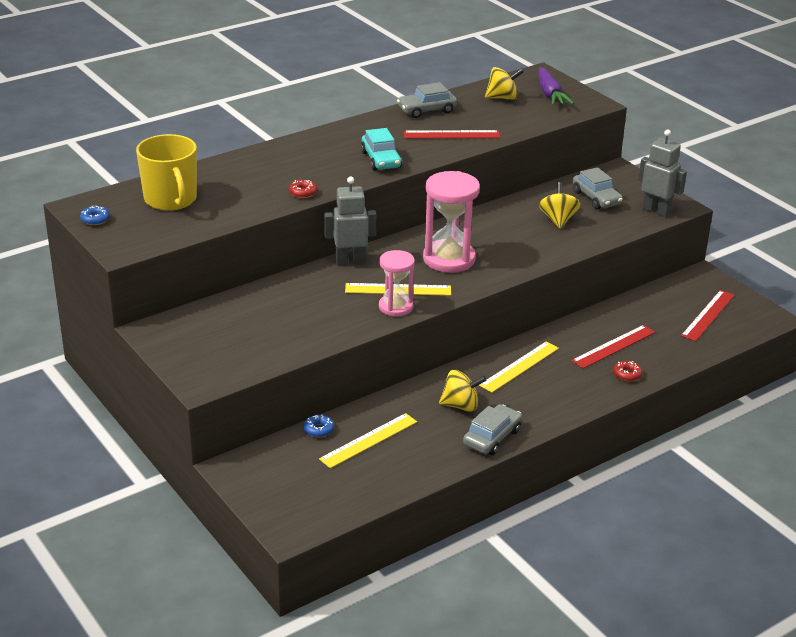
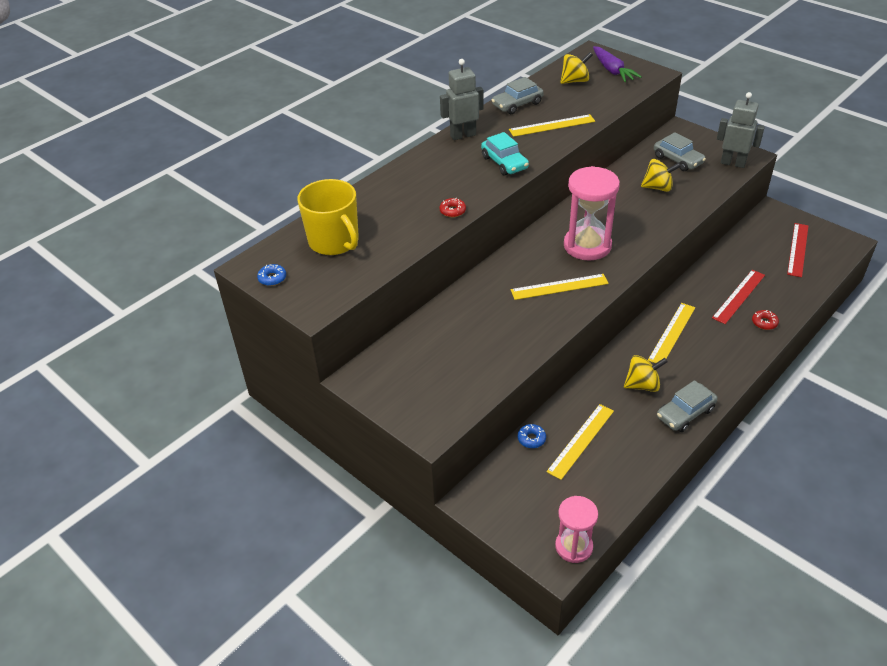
camera: 10 degrees left, 10 degrees up
grey robot [324,177,376,265] -> grey robot moved to [440,59,484,140]
pink hourglass [379,250,415,317] -> pink hourglass moved to [555,496,598,563]
red ruler [404,130,500,138] -> yellow ruler [509,114,595,137]
grey car [463,404,522,455] -> grey car turned 150 degrees counterclockwise [657,380,718,432]
yellow spinning top [539,182,581,229] -> yellow spinning top turned 105 degrees clockwise [641,159,681,192]

